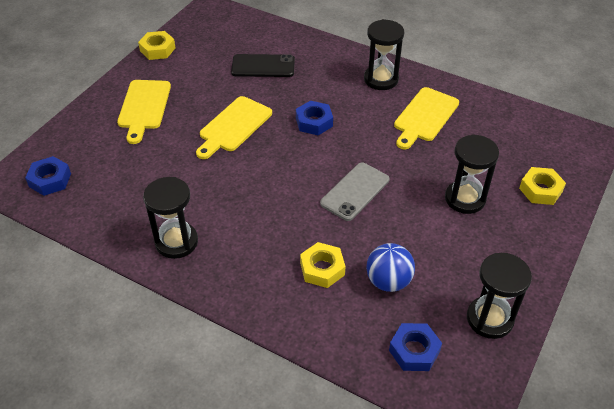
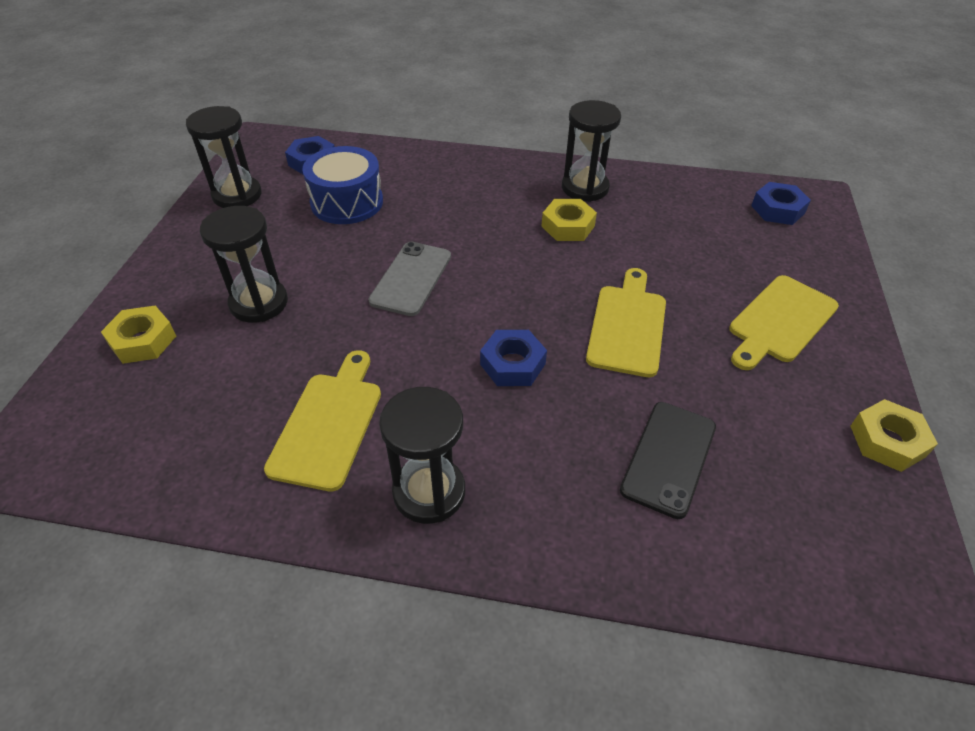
camera: 160 degrees right, 0 degrees up
yellow cutting board [117,80,171,144] -> yellow cutting board turned 120 degrees counterclockwise [729,275,839,370]
black phone [231,54,295,77] -> black phone turned 45 degrees counterclockwise [620,402,716,519]
yellow nut [300,242,346,288] -> yellow nut moved to [541,199,597,241]
blue ball [366,243,415,292] -> blue drum [303,146,383,224]

